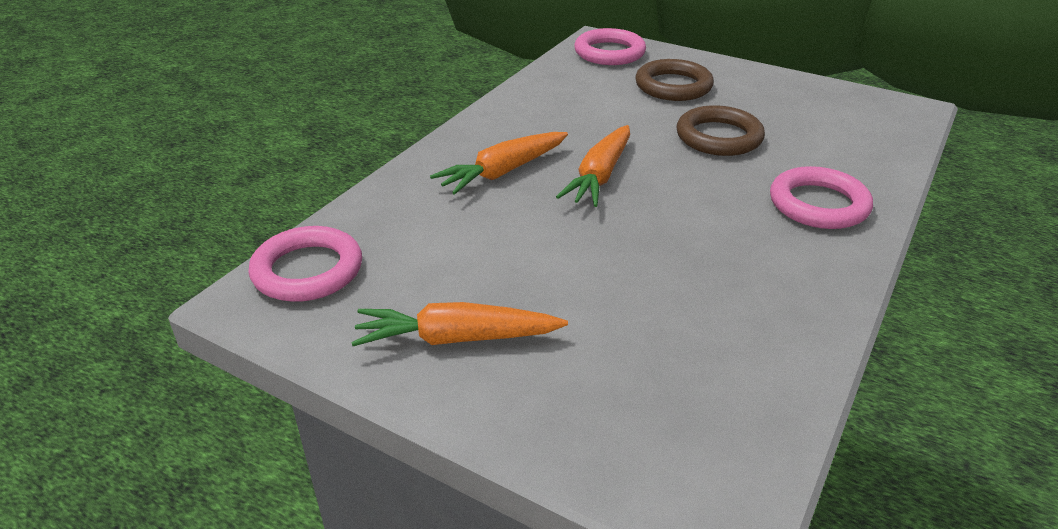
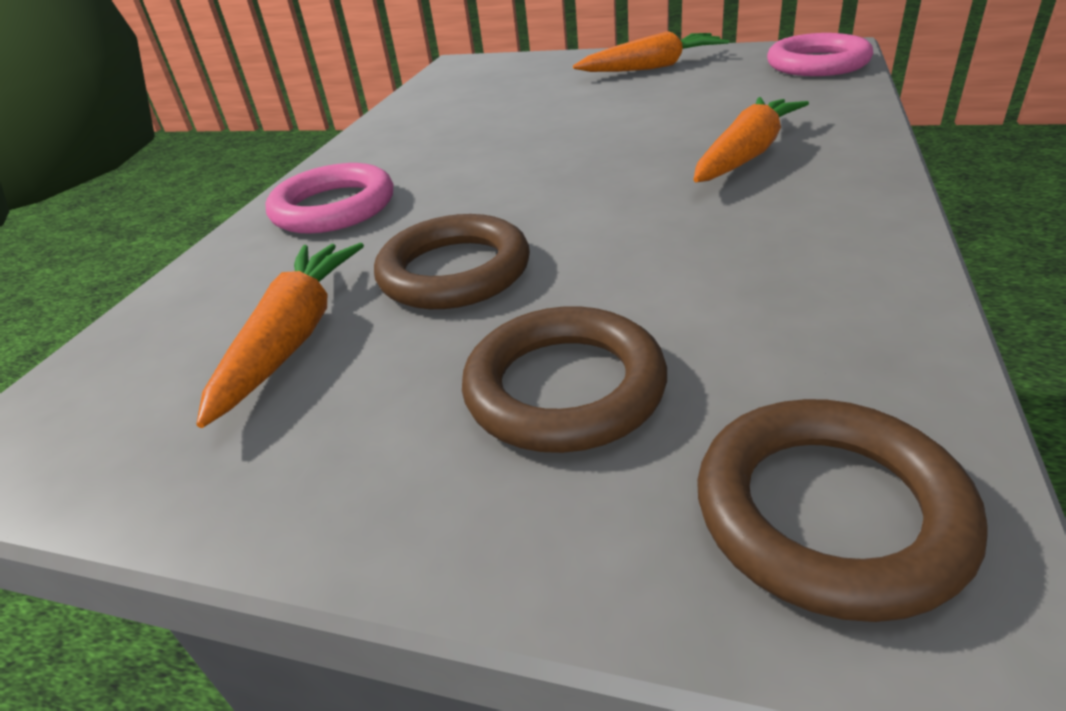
camera: 170 degrees right, 0 degrees up
orange carrot [556,125,630,207] -> orange carrot moved to [196,243,364,428]
pink ring [574,28,646,65] -> brown ring [697,399,988,622]

